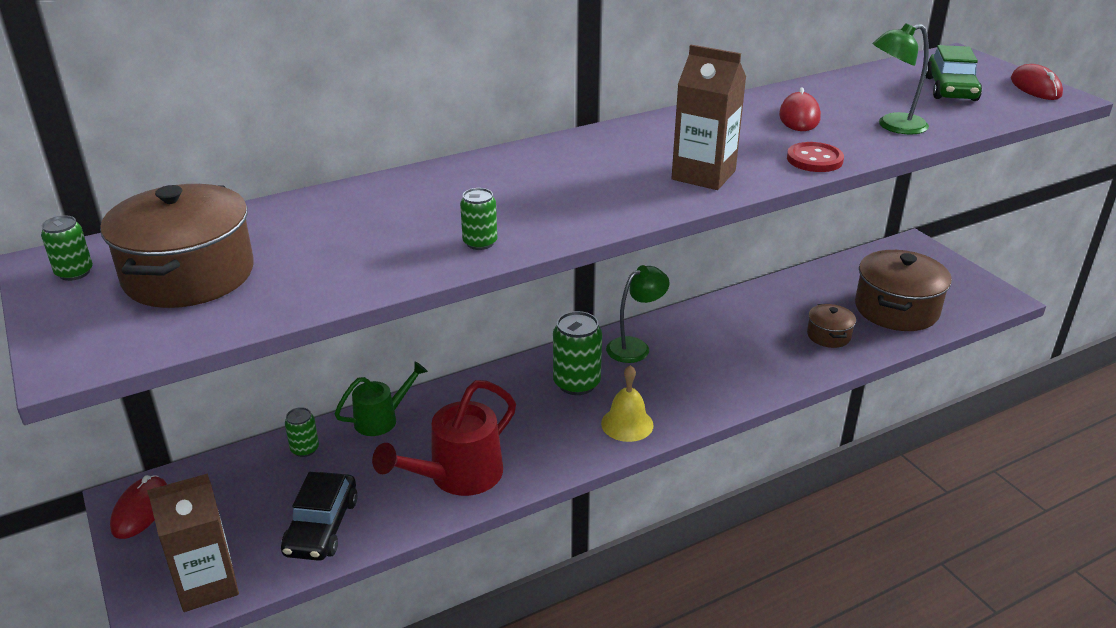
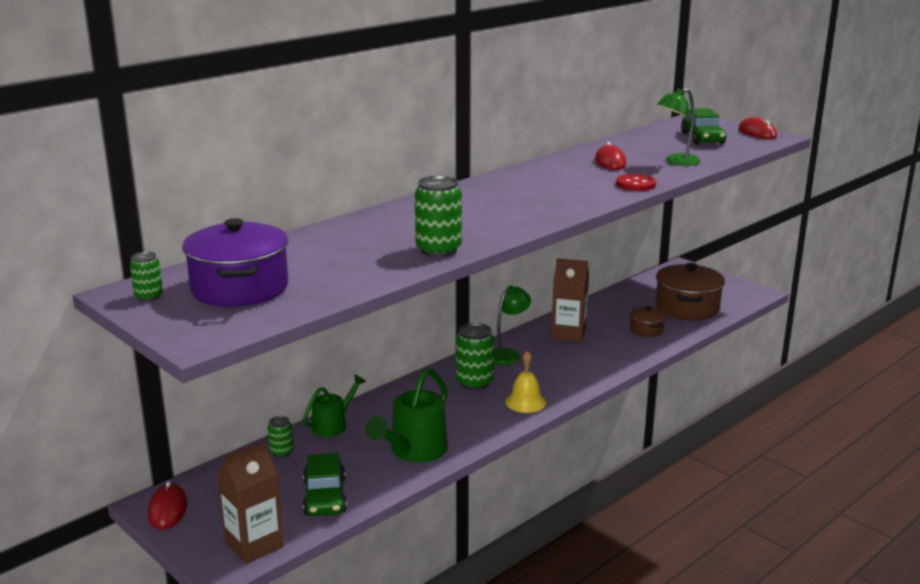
camera: 15 degrees left, 10 degrees down
brown pot [100,184,254,308] -> purple pot [182,218,288,307]
black car [281,472,358,561] -> green car [303,453,347,516]
red watering can [372,380,516,496] -> green watering can [365,368,448,462]
green can [460,188,497,250] -> green can [415,176,462,257], size x1.81
brown carton [671,45,746,190] -> brown carton moved to [551,258,589,342]

